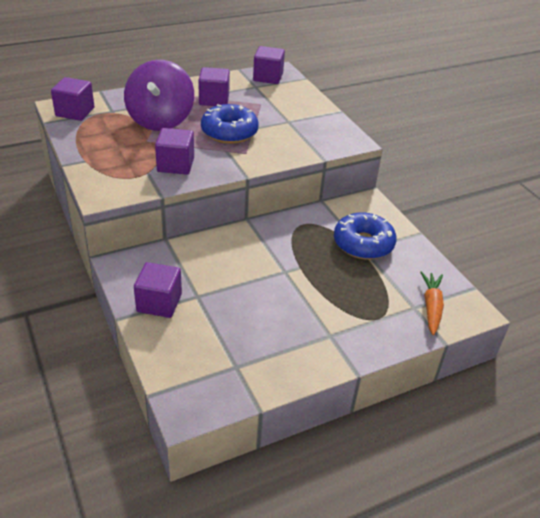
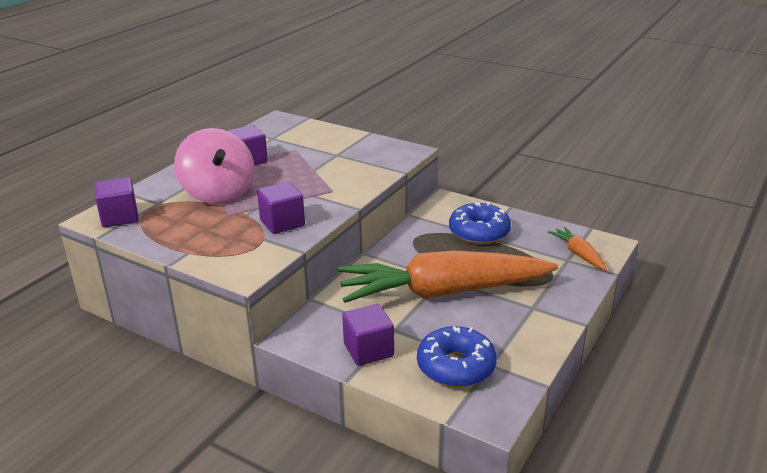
camera: 30 degrees left, 10 degrees down
purple spinning top [124,60,194,131] -> pink spinning top [174,128,254,204]
blue donut [201,104,259,144] -> blue donut moved to [417,326,497,387]
purple cube [253,46,285,84] -> none
none -> orange carrot [338,251,558,303]

